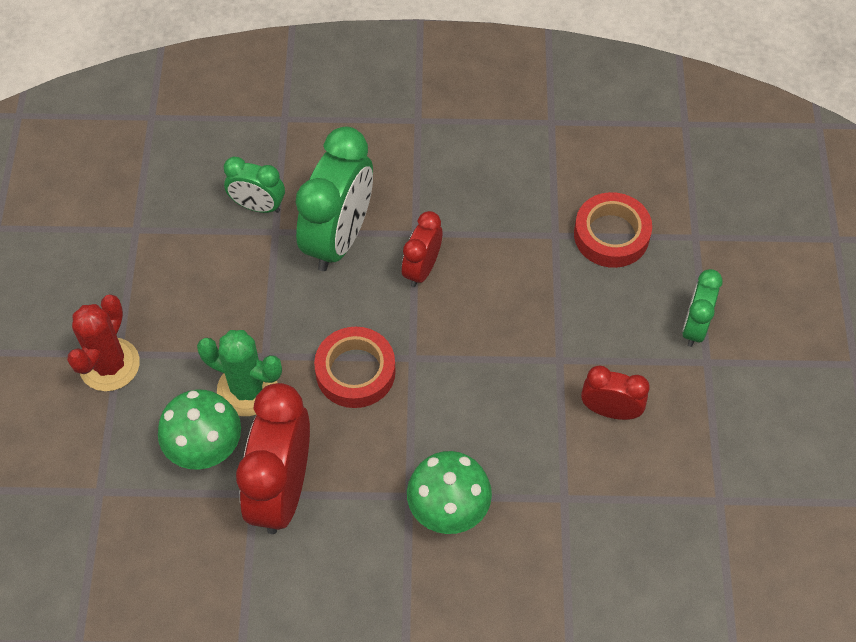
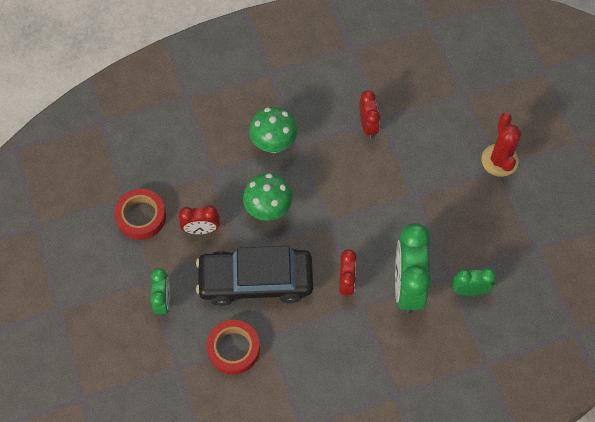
camera: 160 degrees right, 5 degrees up
green mushroom [158,389,241,470] -> green mushroom moved to [243,173,292,221]
green cactus [197,330,282,416] -> none
red clock [236,383,310,534] -> red clock [359,90,380,138], size x0.54
red tape [314,327,396,408] -> red tape moved to [114,189,166,240]
none -> black car [196,246,313,306]

